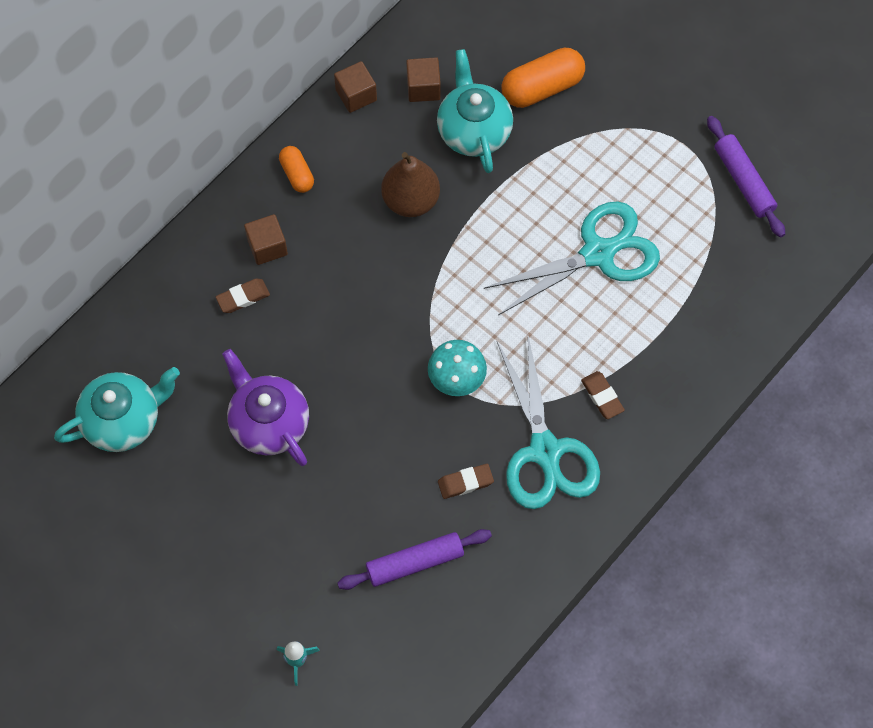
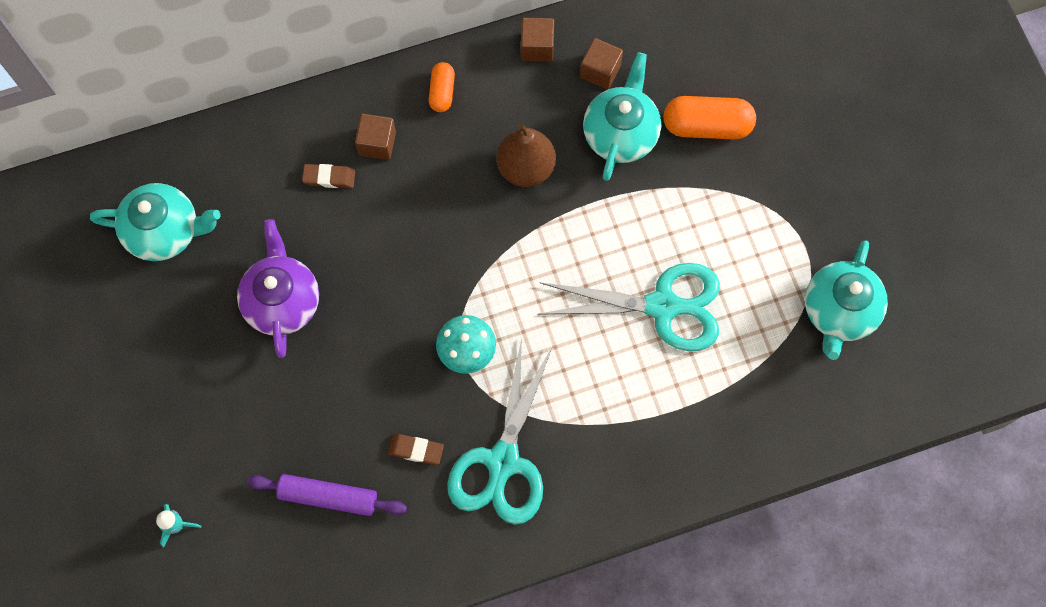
camera: 30 degrees right, 5 degrees up
brown eraser [581,371,625,419] -> none
purple rolling pin [707,116,785,238] -> turquoise teapot [805,240,888,360]

